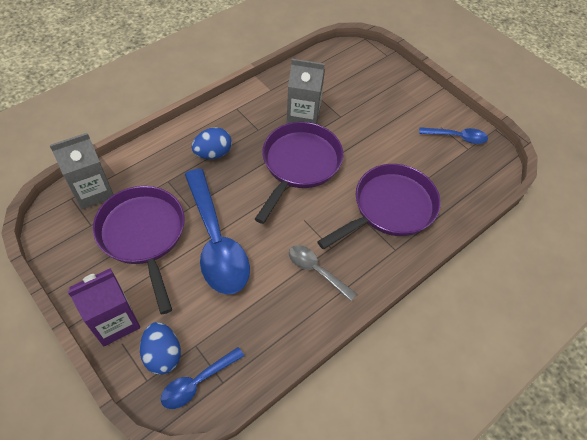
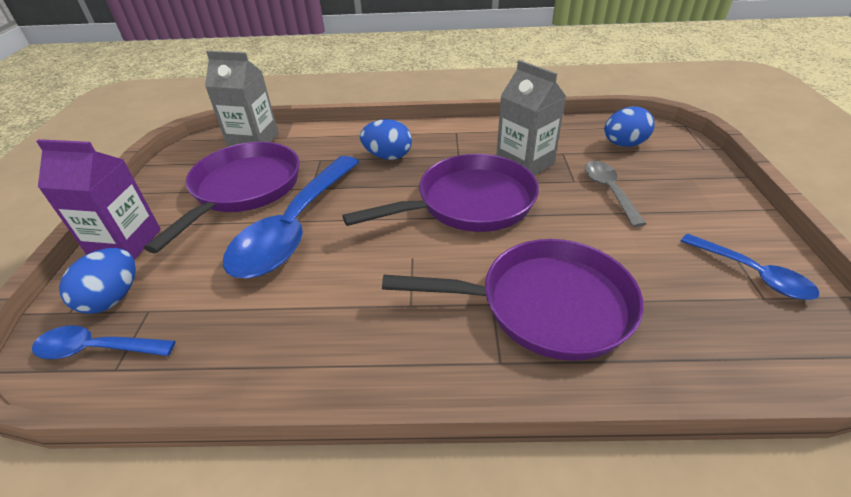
camera: 45 degrees right, 15 degrees down
grey spoon [289,245,357,302] -> grey spoon moved to [585,161,646,227]
none -> blue egg [604,106,654,147]

